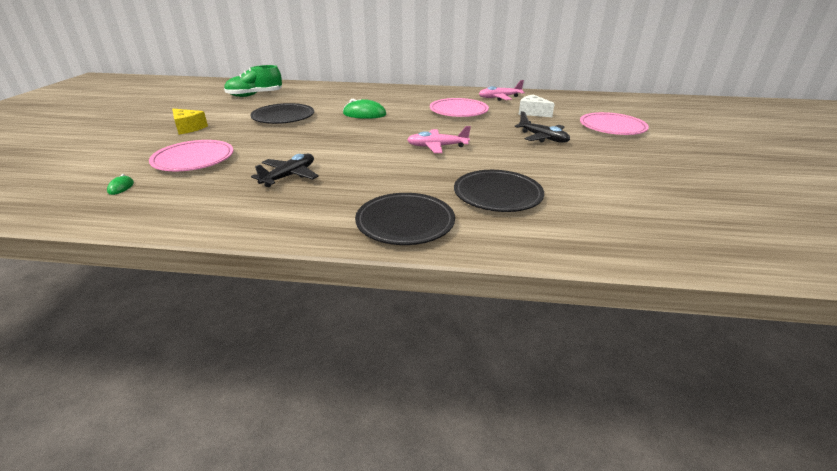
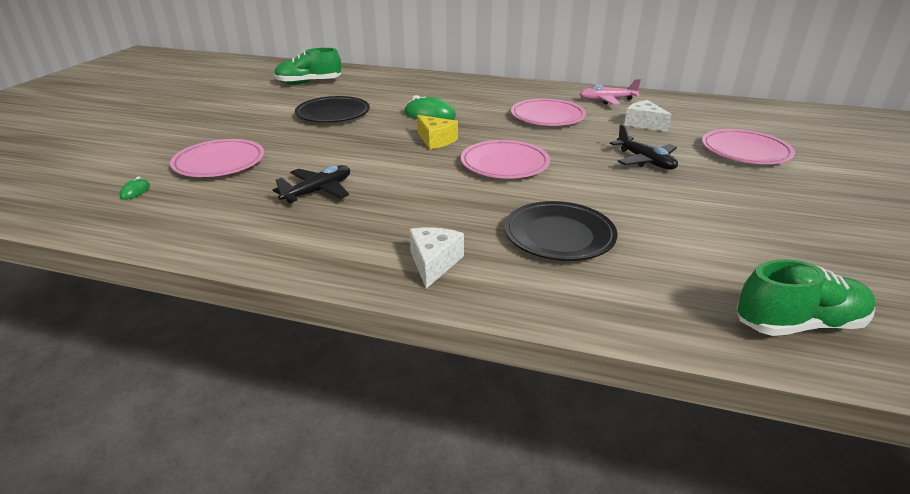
camera: 10 degrees right, 0 degrees up
yellow cheese [172,109,208,135] -> yellow cheese moved to [417,115,458,149]
black plate [355,193,455,245] -> white cheese [409,227,464,289]
pink plane [407,126,471,153] -> pink plate [461,140,550,179]
none -> green shoe [737,259,875,336]

